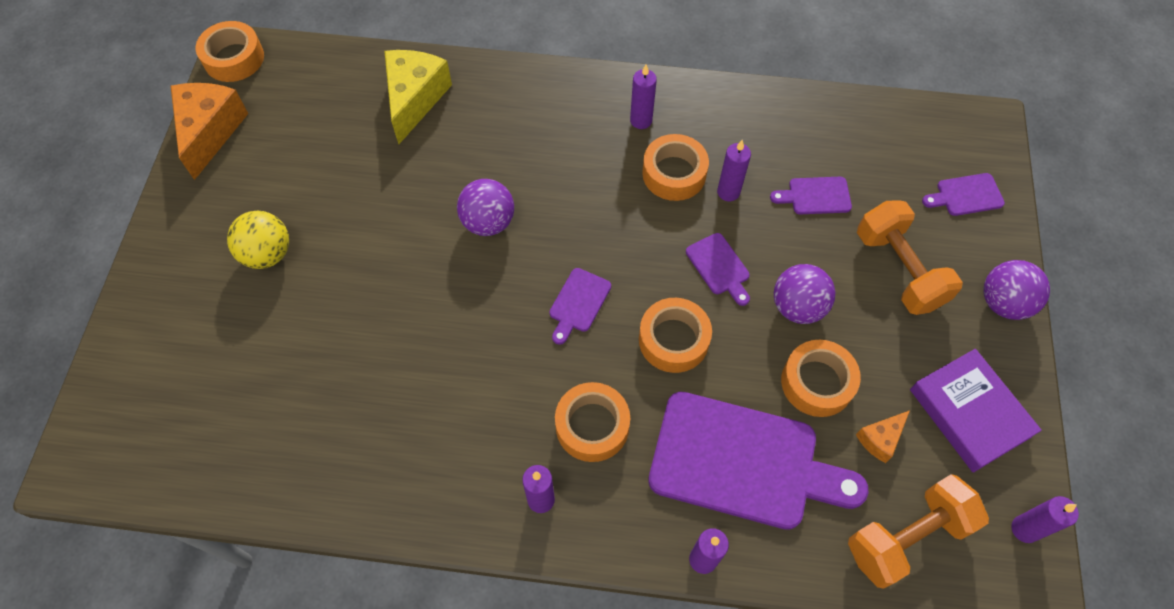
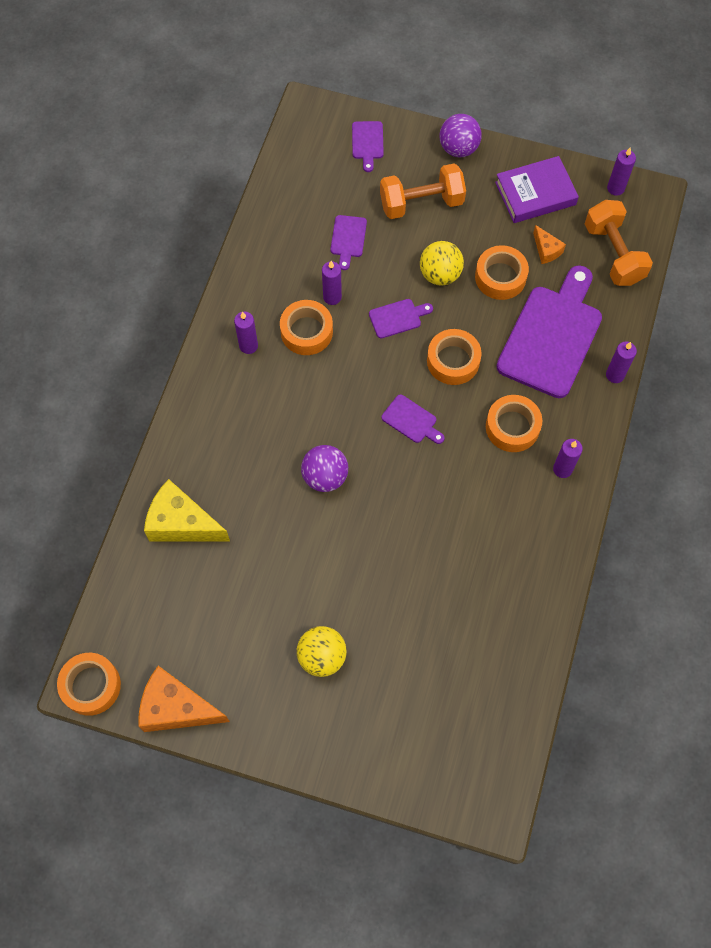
camera: 80 degrees left, 5 degrees up
purple ball [774,264,835,324] -> yellow ball [420,241,464,286]

